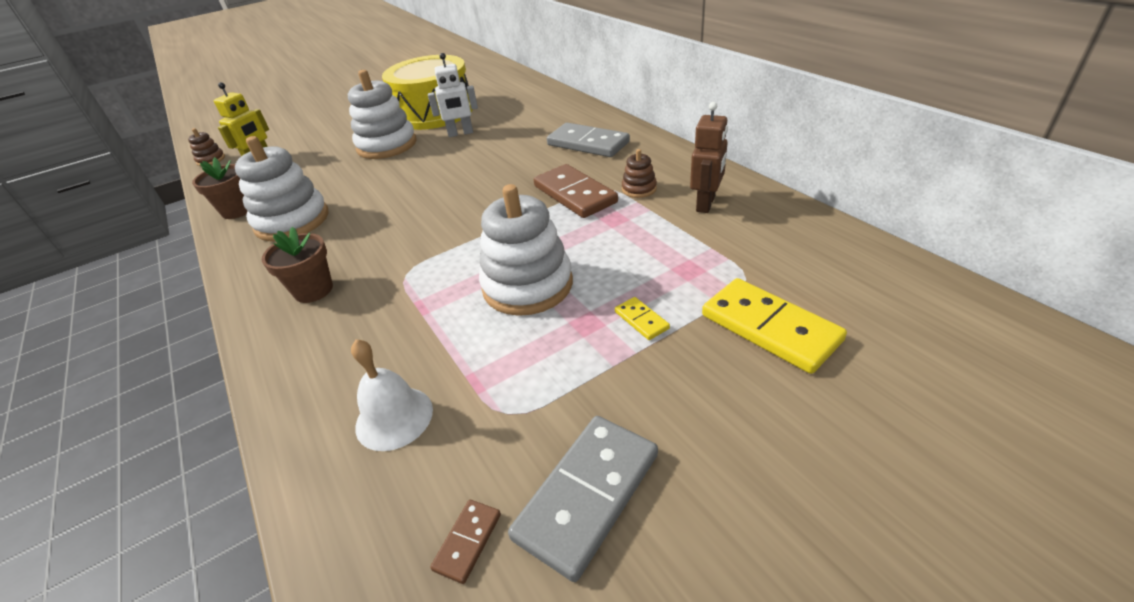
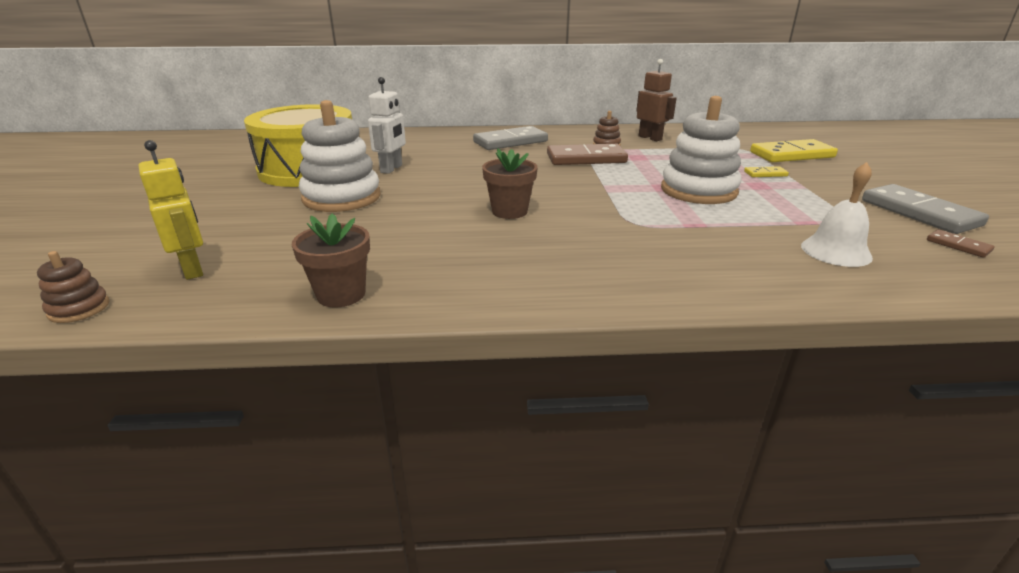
camera: 65 degrees left, 10 degrees down
white stacking toy [235,136,328,241] -> none
brown flower pot [261,227,333,303] -> brown flower pot moved to [482,148,538,219]

